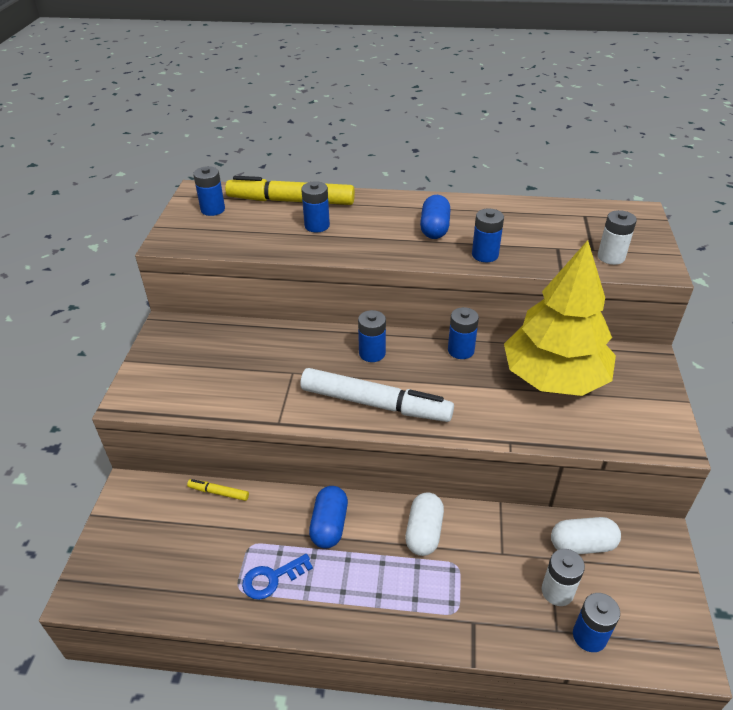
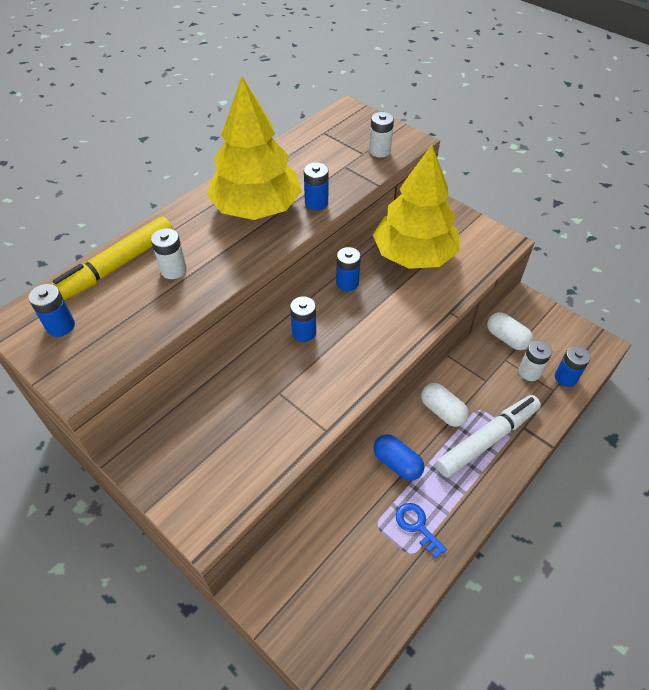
camera: 55 degrees left, 10 degrees up
yellow marker [187,479,249,501] -> none
blue key [242,554,313,600] -> blue key turned 135 degrees clockwise [396,503,447,559]
white marker [300,368,454,422] -> white marker moved to [436,395,541,477]
blue battery [301,181,330,232] -> white battery [151,228,187,279]
blue capsule [420,195,450,239] -> yellow tree [206,76,302,220]
white capsule [551,517,621,554] -> white capsule turned 75 degrees counterclockwise [487,312,533,350]

